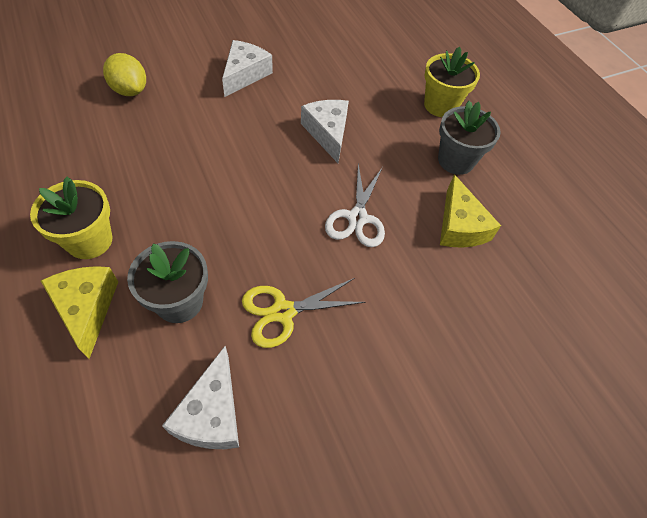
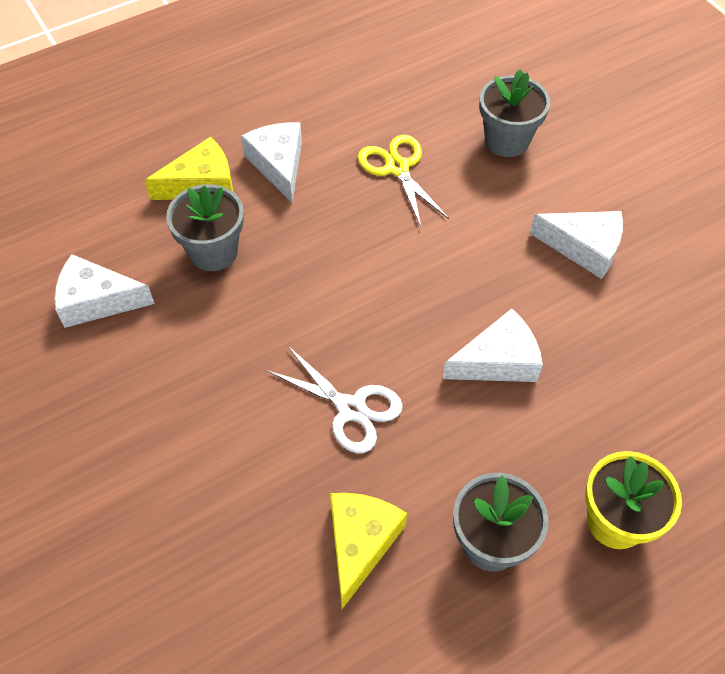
camera: 90 degrees right, 0 degrees up
yellow flower pot [30,176,112,259] -> white cheese [241,123,302,203]
yellow lemon [103,53,146,96] -> grey flower pot [480,69,550,157]
yellow scissors [242,278,365,348] -> yellow scissors moved to [358,135,449,226]
white scissors [325,163,385,247] -> white scissors turned 150 degrees counterclockwise [266,346,403,453]
yellow cheese [440,174,501,248] -> yellow cheese turned 120 degrees clockwise [330,493,407,609]

